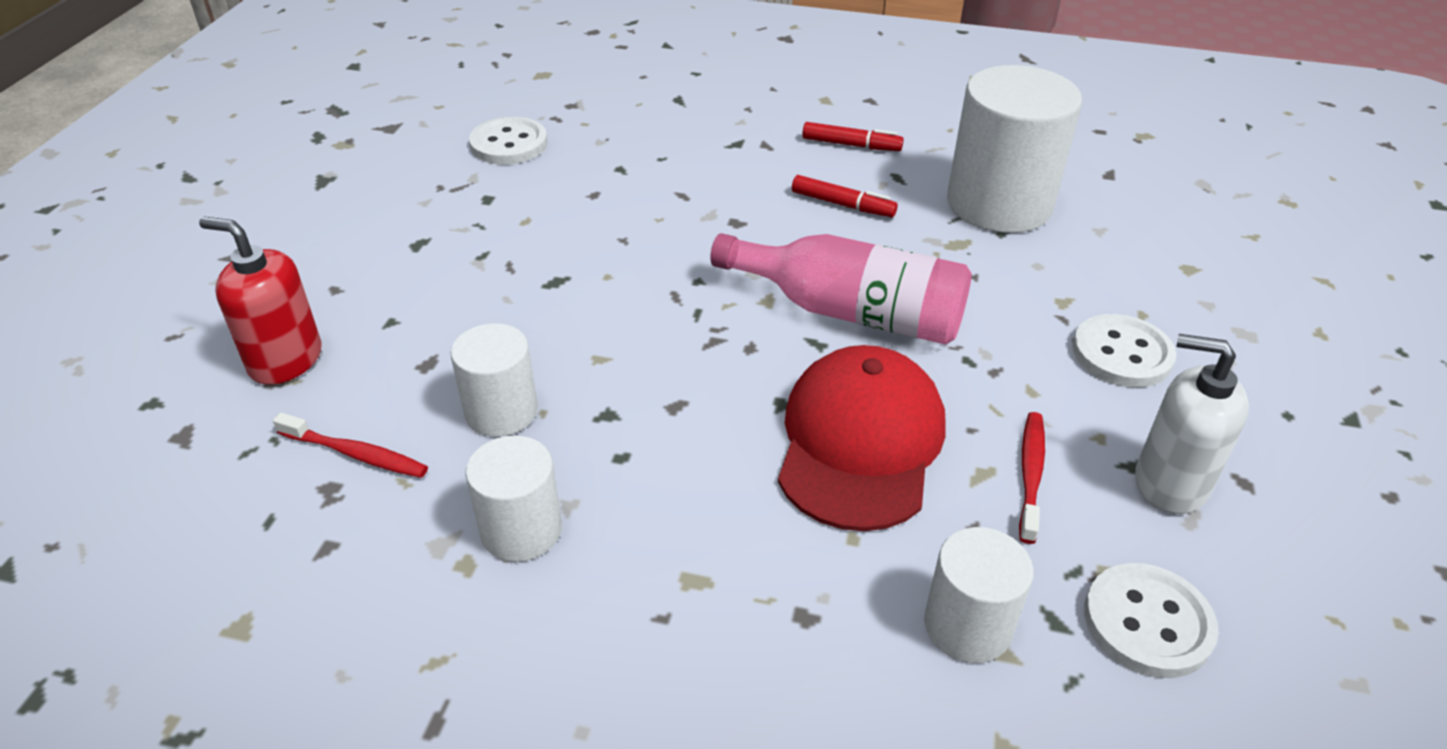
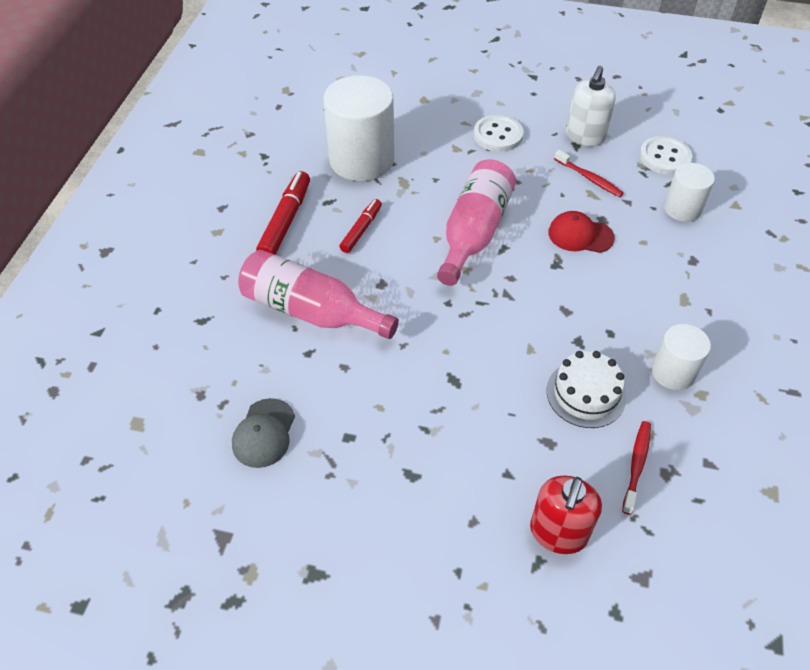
camera: 90 degrees left, 10 degrees up
white cylinder [451,323,538,437] -> white cake [546,351,626,428]
white button [469,117,547,164] -> grey cap [232,398,295,468]
red cap [778,345,946,531] -> red cap [548,211,615,253], size x0.56
red marker [802,122,904,151] -> red marker [256,171,310,255], size x1.58
red toothbrush [1019,412,1045,544] -> red toothbrush turned 150 degrees counterclockwise [554,150,624,197]
none -> pink bottle [238,250,399,339]

